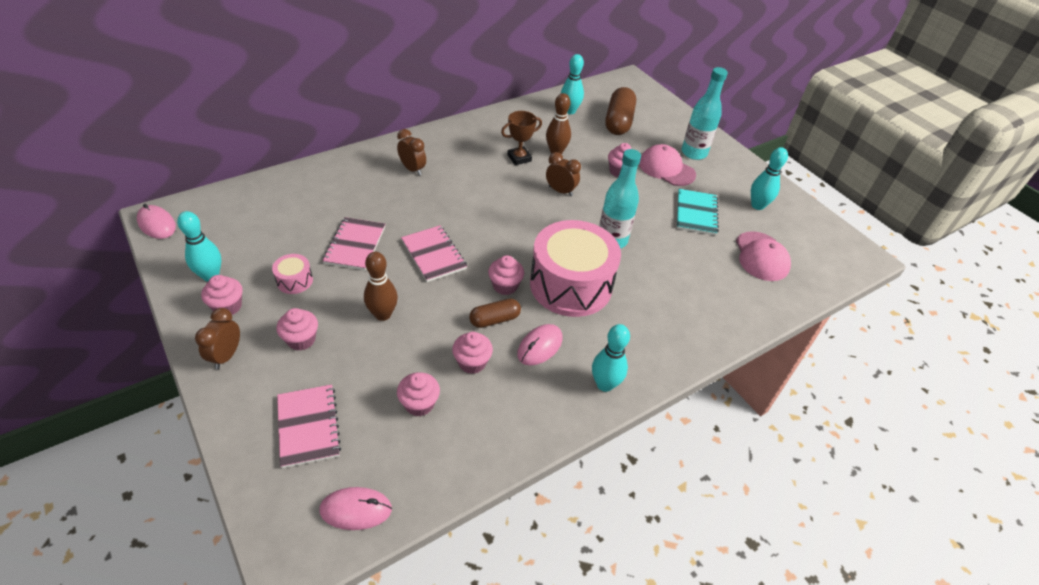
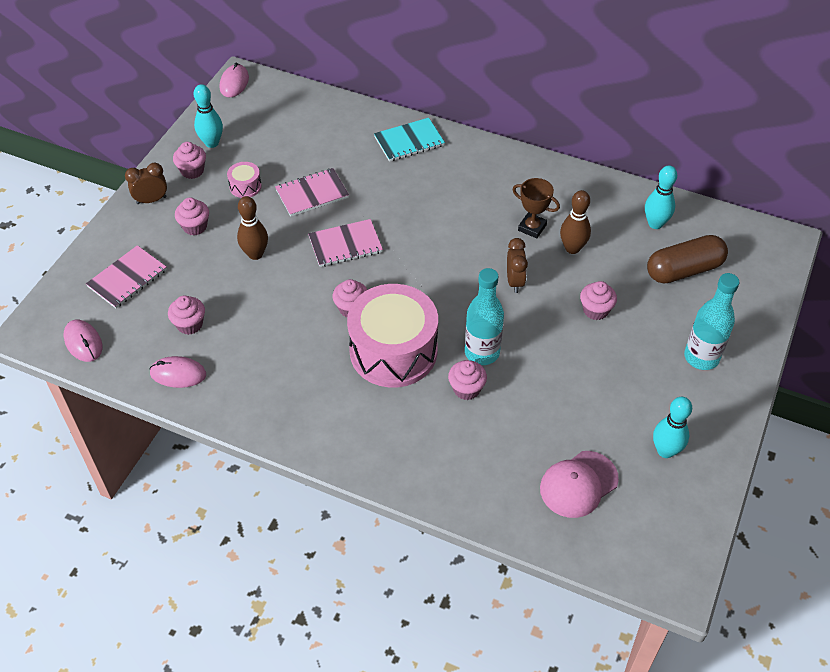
camera: 60 degrees right, 5 degrees up
brown clock [397,129,426,176] -> none
pink notebook [401,225,467,282] -> pink notebook turned 45 degrees clockwise [308,219,383,267]
pink cupcake [452,332,493,374] -> pink cupcake moved to [448,360,487,400]
brown capsule [469,299,521,328] -> none
pink mouse [517,324,562,365] -> pink mouse moved to [149,356,206,388]
turquoise bowling pin [592,324,630,392] -> none
pink cap [639,144,696,186] -> none
turquoise notebook [677,189,719,235] -> turquoise notebook moved to [374,118,445,162]

